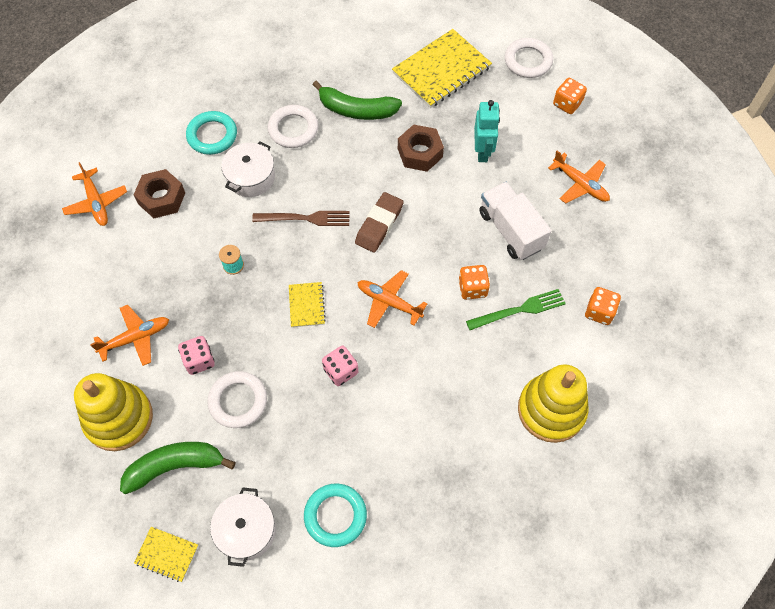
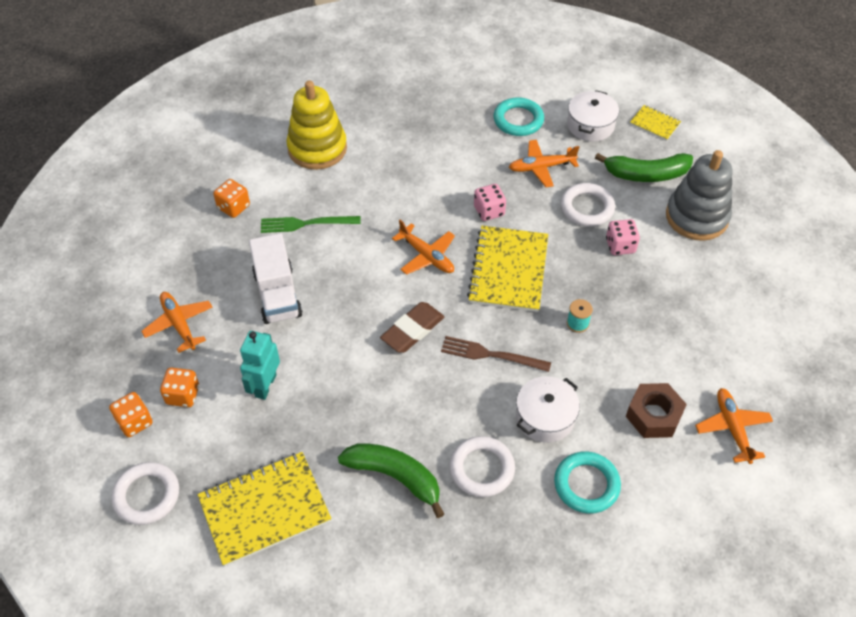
camera: 165 degrees left, 10 degrees down
yellow stacking toy [74,373,153,451] -> grey stacking toy [666,150,732,241]
orange plane [90,305,169,366] -> orange plane moved to [509,140,579,187]
yellow notebook [289,282,326,327] -> yellow notebook [467,226,548,312], size x2.03
brown nut [398,125,444,172] -> none
orange dice [458,265,490,300] -> orange dice moved to [160,367,199,407]

